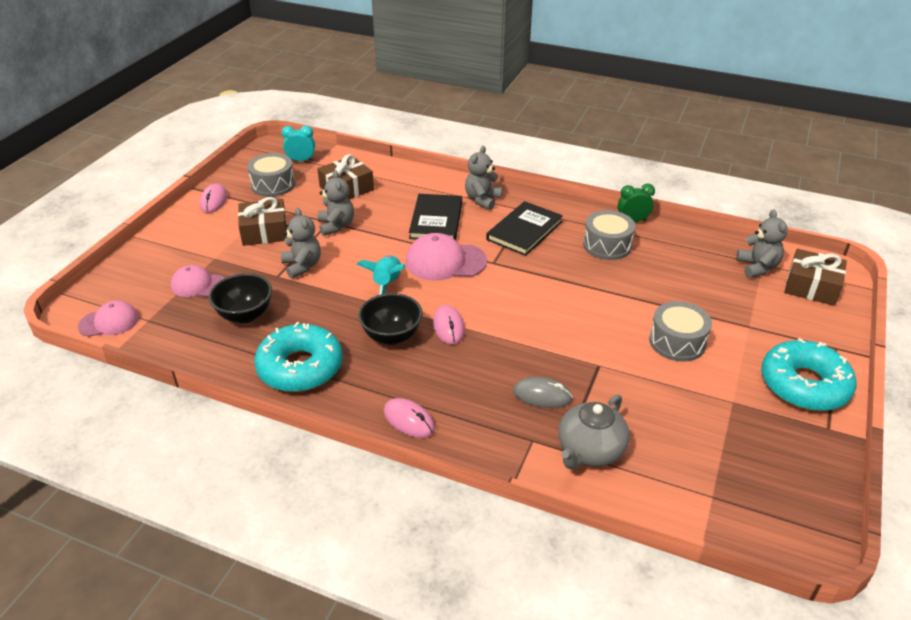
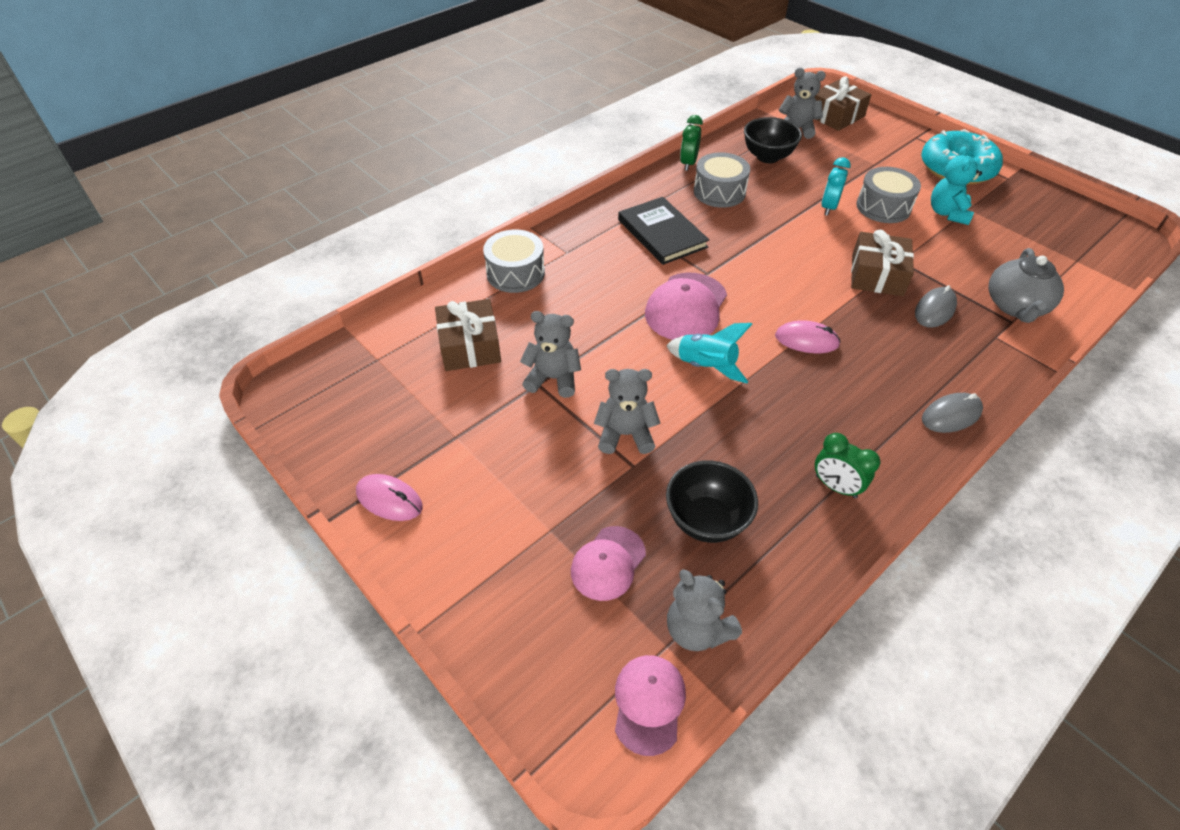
camera: 65 degrees left, 10 degrees up
brown gift [238,197,288,246] -> brown gift moved to [851,230,914,296]
grey drum [247,153,295,197] -> grey drum moved to [483,230,545,293]
turquoise donut [254,322,343,392] -> green clock [815,433,880,498]
turquoise clock [282,126,315,161] -> turquoise clock moved to [821,157,851,216]
black bowl [358,293,422,345] -> black bowl moved to [744,117,802,163]
pink mouse [384,398,435,438] -> grey mouse [922,393,983,433]
black book [409,194,462,240] -> none
grey teddy bear [465,146,502,210] -> grey teddy bear moved to [667,569,742,651]
grey teapot [558,394,630,469] -> grey teapot turned 45 degrees clockwise [988,248,1064,323]
none -> turquoise teddy bear [931,146,982,225]

